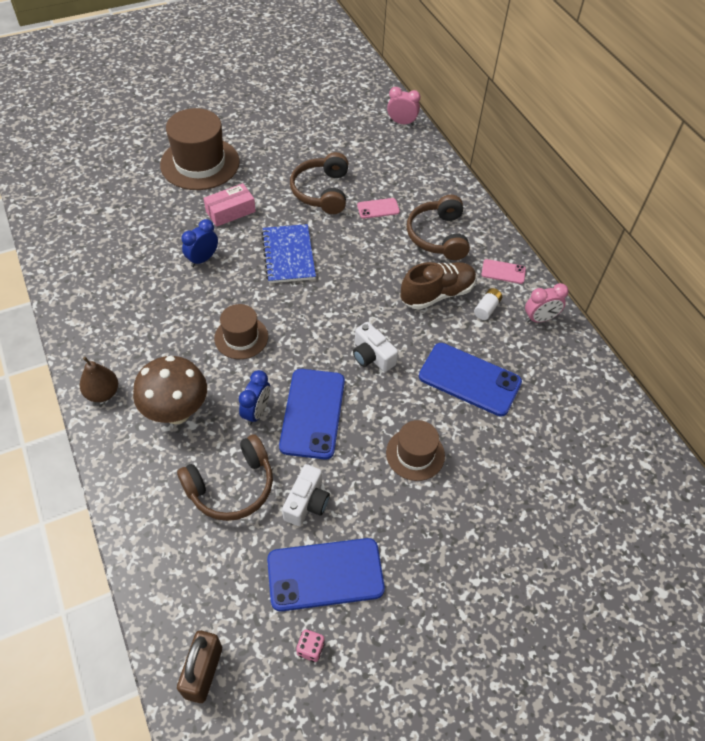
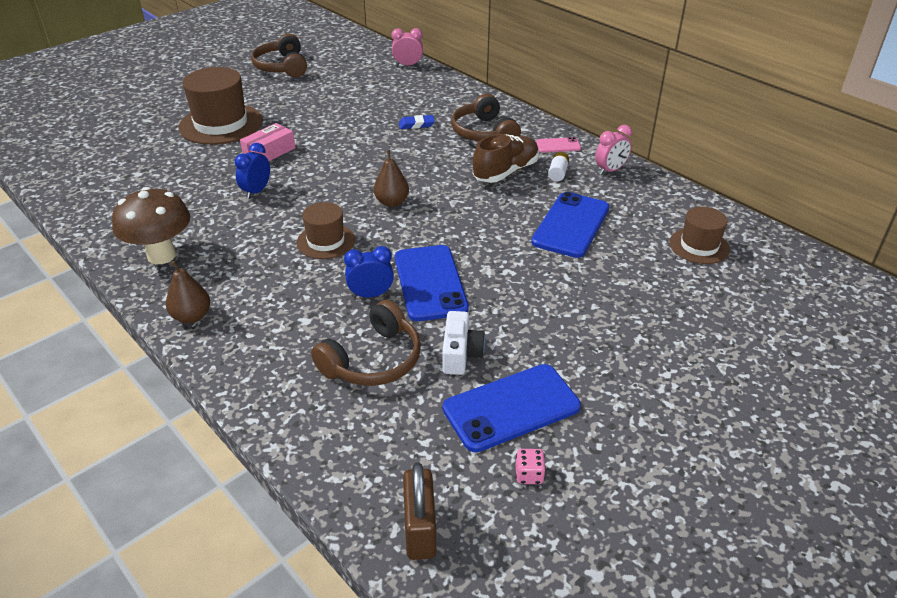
camera: 15 degrees left, 15 degrees down
brown mushroom [133,356,207,424] -> brown mushroom moved to [112,187,190,265]
blue clock [239,370,270,425] -> blue clock turned 105 degrees counterclockwise [344,246,394,298]
blue notebook [261,224,316,283] -> none
brown headphones [290,152,348,214] -> brown headphones moved to [251,34,307,77]
white camera [353,322,398,372] -> none
pink phone [357,198,400,219] -> blue eraser [399,115,435,129]
brown hat [386,420,445,481] -> brown hat moved to [670,207,730,264]
blue phone [419,343,522,416] -> blue phone turned 75 degrees counterclockwise [531,192,609,258]
none -> brown pear [374,150,409,207]

